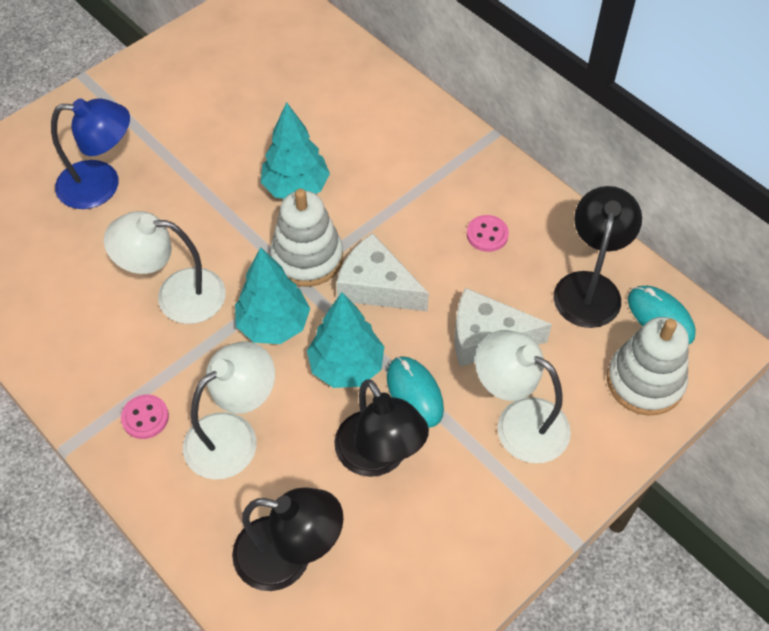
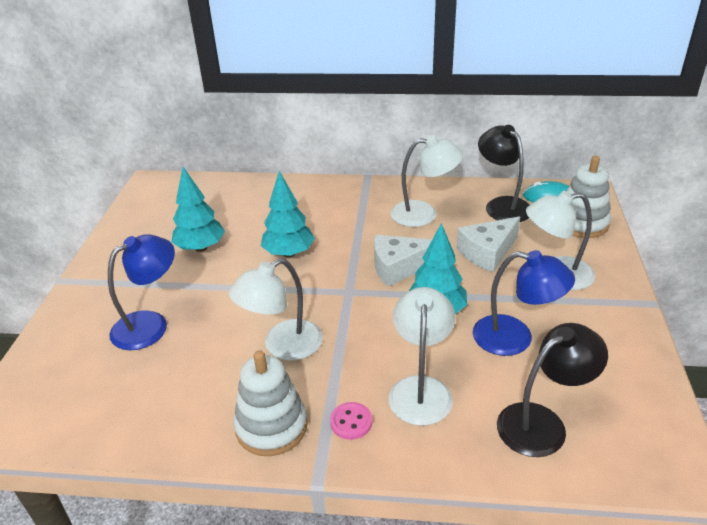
camera: 40 degrees left, 20 degrees down
turquoise tree [235,247,310,344] -> turquoise tree moved to [172,167,225,252]
white stacking toy [270,189,343,287] -> white stacking toy moved to [234,350,308,456]
black lamp [334,379,429,477] -> blue lamp [473,250,575,356]
turquoise mouse [387,356,444,428] -> none
pink button [467,215,509,252] -> white lamp [390,135,463,227]

